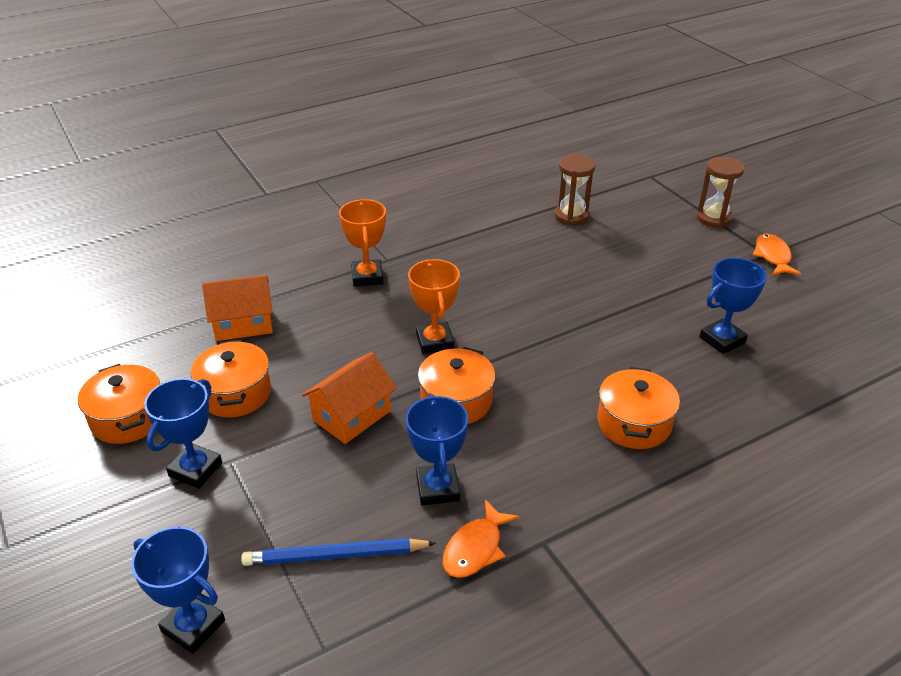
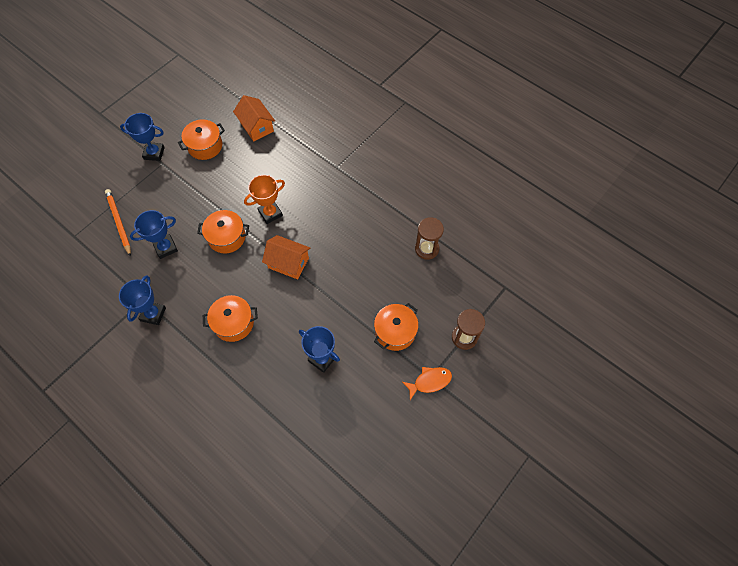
camera: 70 degrees right, 25 degrees up
orange pot [78,364,160,444] -> orange pot moved to [374,303,419,351]
blue trophy [131,527,225,654] -> blue trophy moved to [119,275,166,325]
blue pencil [241,538,436,566] -> orange pencil [105,189,131,257]
orange house [302,352,397,444] -> orange house moved to [262,235,310,279]
orange trophy [339,199,386,287] -> none
orange fish [443,500,519,578] -> none

